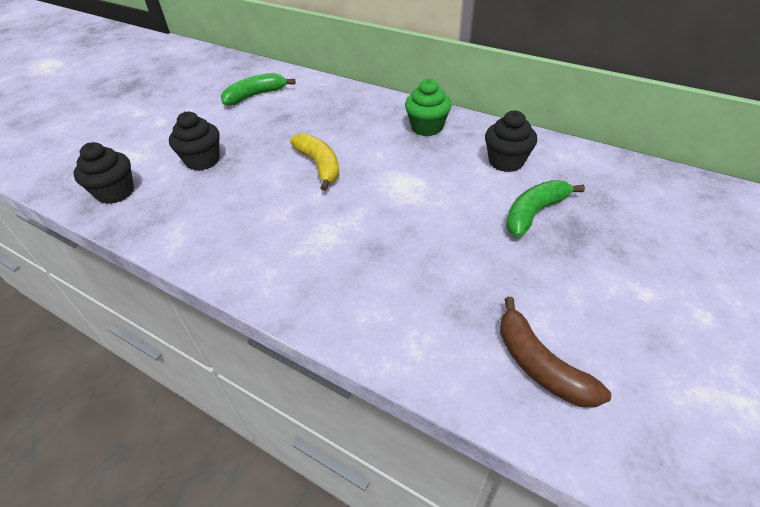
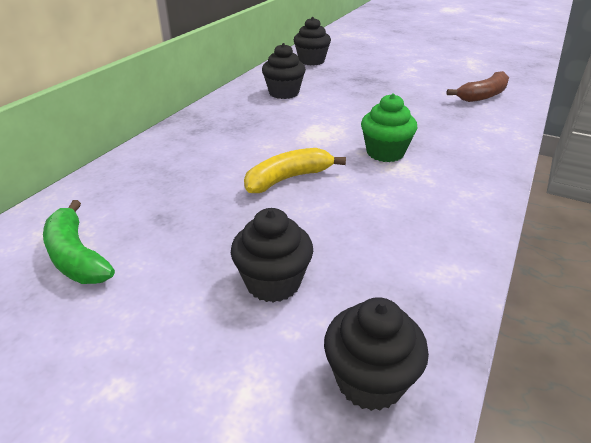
camera: 95 degrees left, 10 degrees down
green cupcake [405,79,452,136] -> green cupcake moved to [361,94,417,162]
green banana [506,180,585,238] -> none
none -> black cupcake [294,17,331,65]

